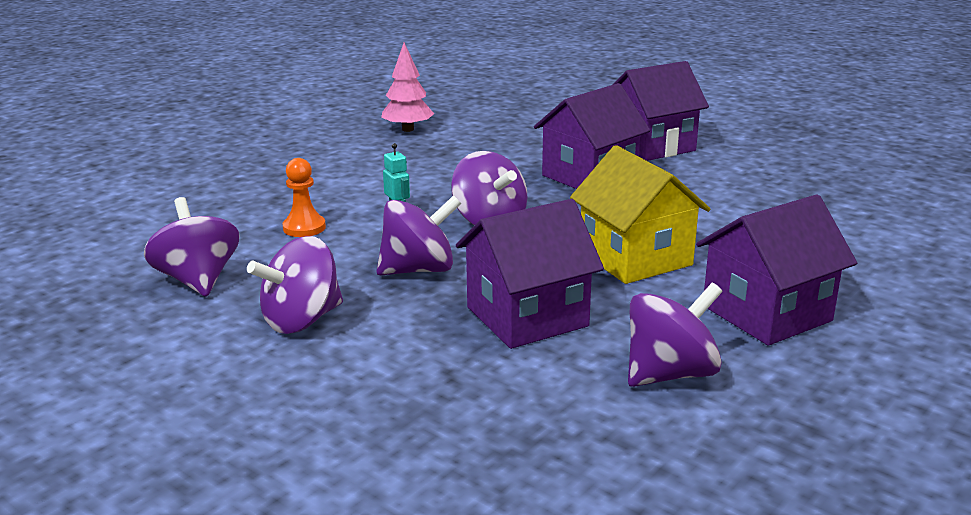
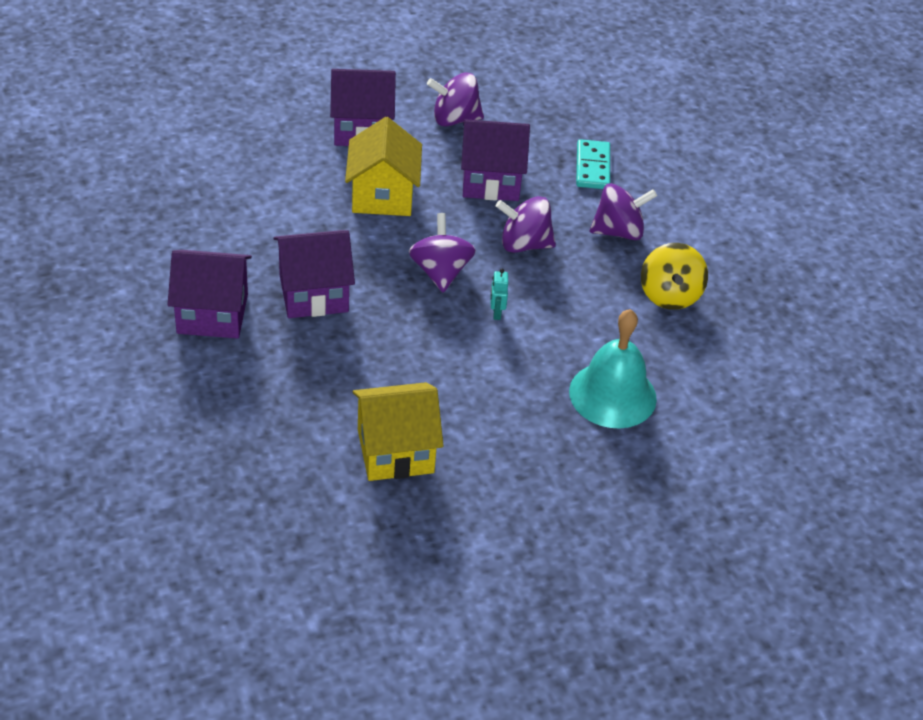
camera: 155 degrees left, 20 degrees up
purple spinning top [144,197,240,297] -> yellow spinning top [641,243,708,310]
orange pawn [282,158,326,237] -> none
pink tree [381,43,434,132] -> yellow house [353,382,443,481]
none -> turquoise bell [569,309,657,429]
none -> turquoise domino [576,139,610,189]

